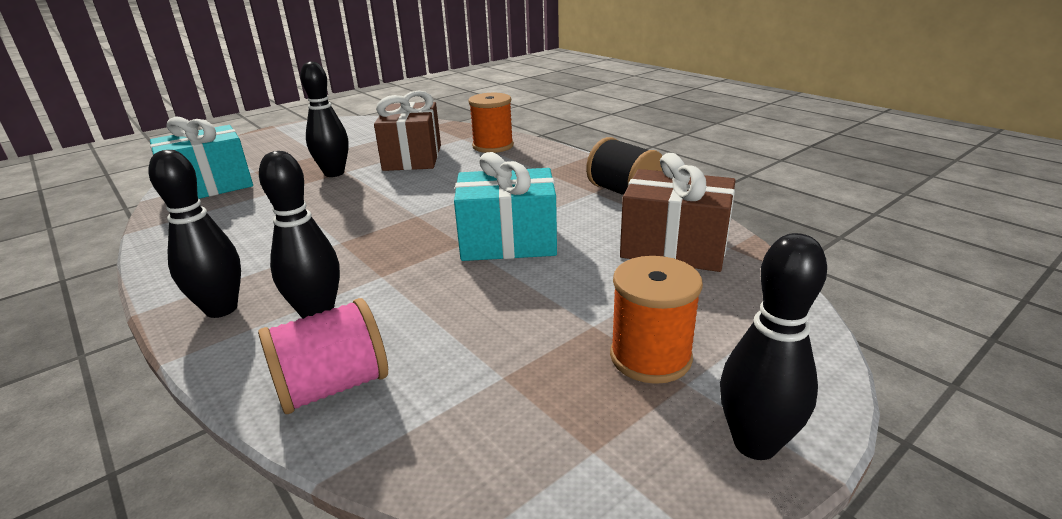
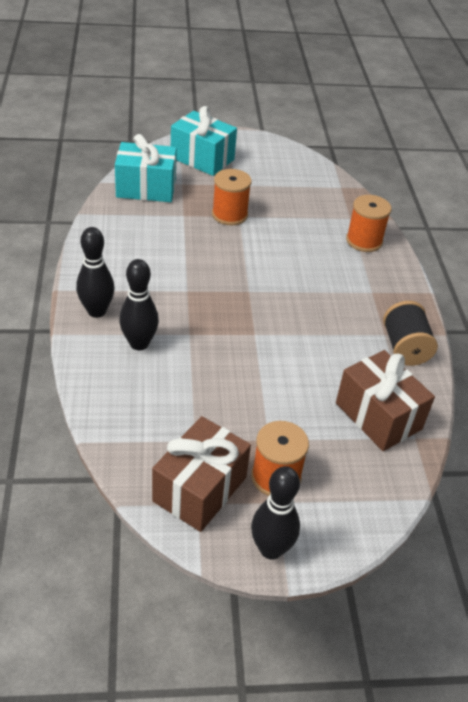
camera: 30 degrees right, 15 degrees up
pink spool [258,298,388,414] -> none
black bowling pin [300,61,349,177] -> orange spool [212,169,252,225]
brown gift [374,90,441,171] -> brown gift moved to [152,416,251,532]
turquoise gift [454,152,557,261] -> turquoise gift moved to [171,106,237,176]

